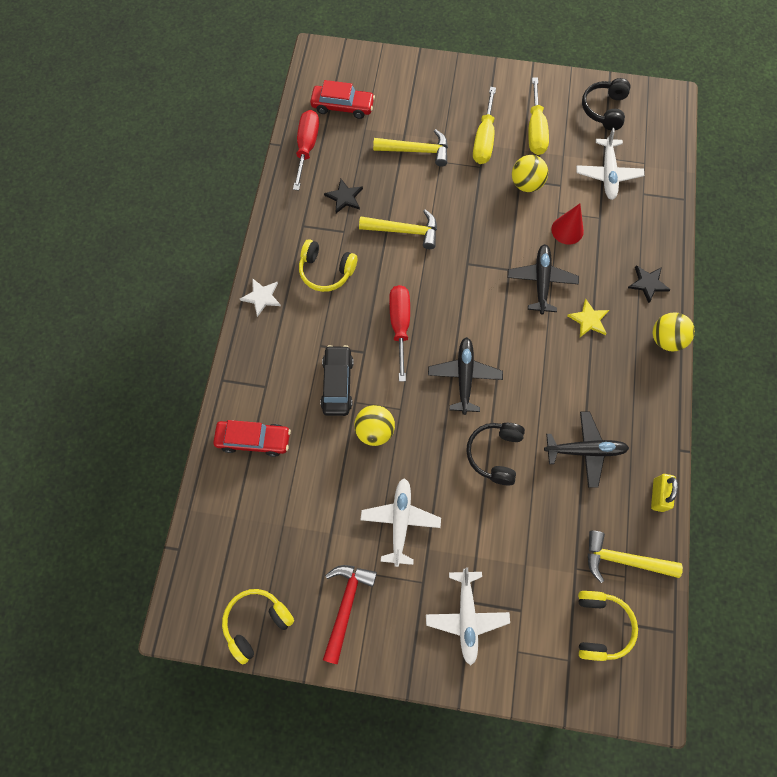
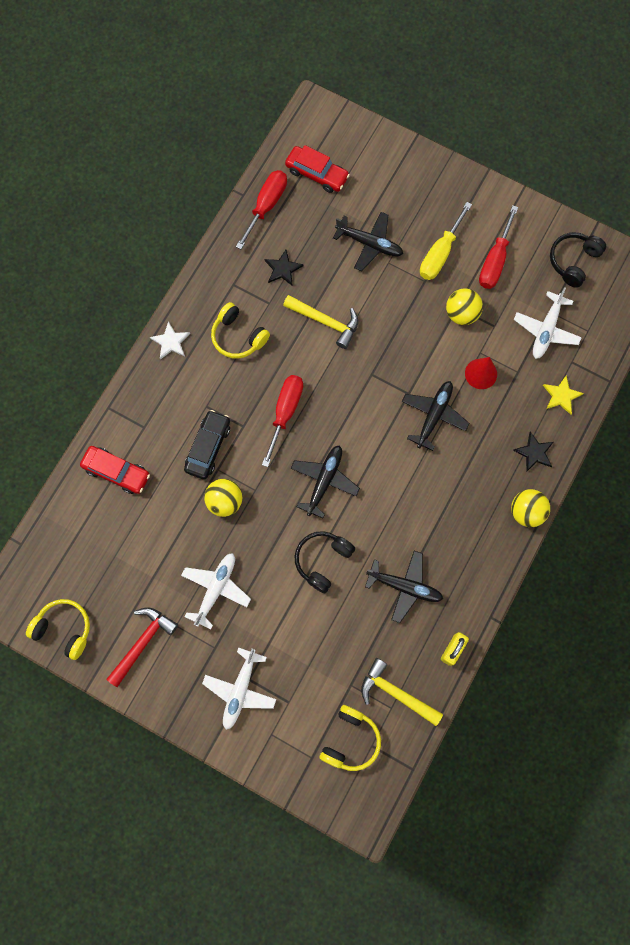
camera: 20 degrees right, 5 degrees up
yellow headphones [222,589,294,664] -> yellow headphones turned 45 degrees clockwise [26,599,90,660]
yellow hammer [373,129,448,167] -> black plane [333,212,403,271]
yellow screwdriver [528,77,549,155] -> red screwdriver [479,205,518,289]
yellow star [567,299,609,337] -> yellow star moved to [543,375,584,415]

